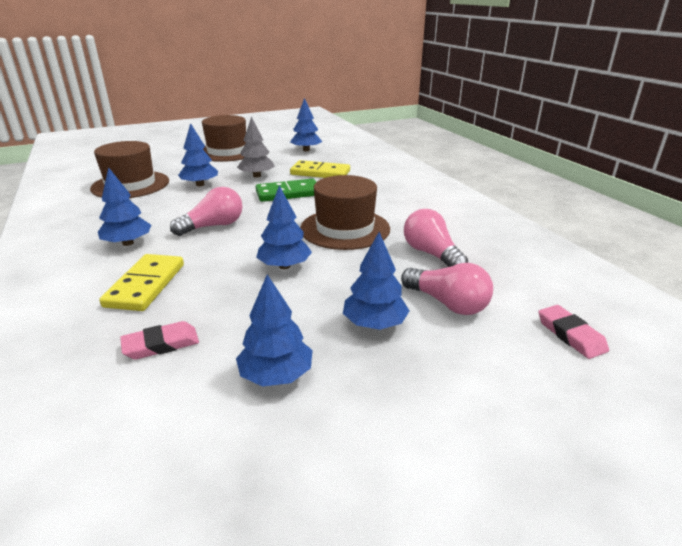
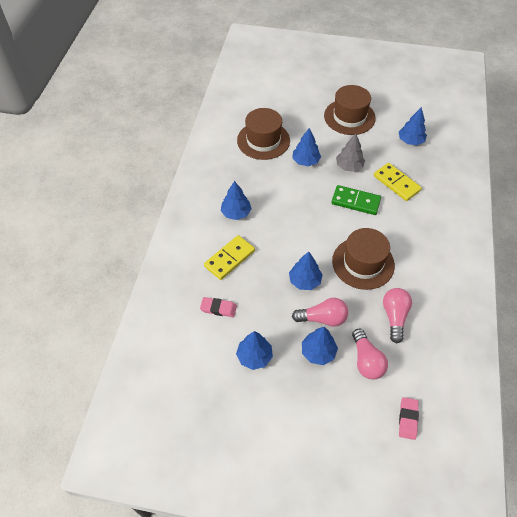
camera: 35 degrees right, 25 degrees up
pink light bulb [170,187,243,236] -> pink light bulb moved to [292,298,348,327]

